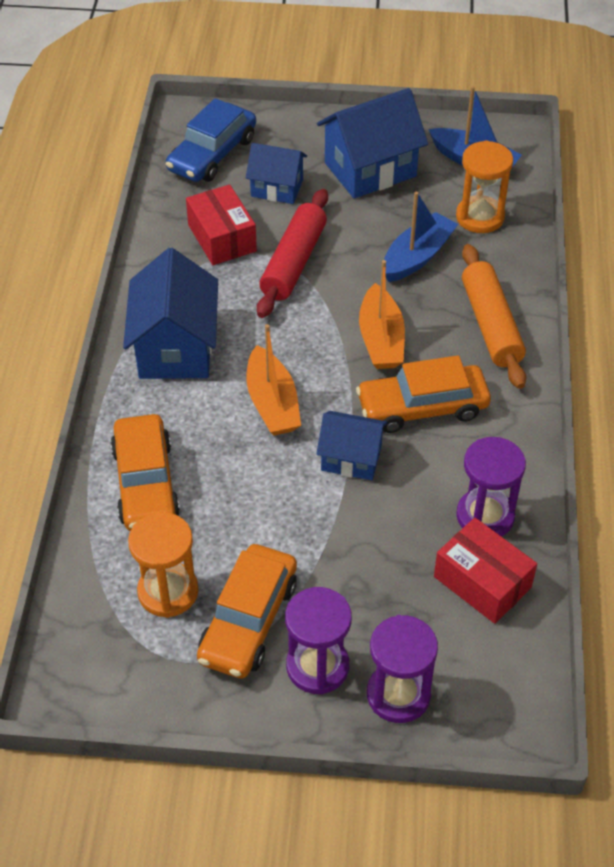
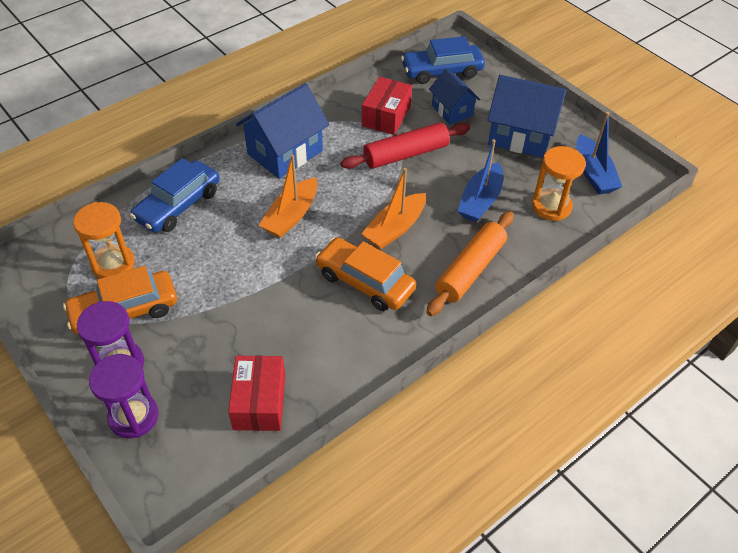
camera: 45 degrees right, 0 degrees up
orange car [111,414,180,531] -> blue car [130,158,220,233]
blue house [316,411,388,480] -> none
blue boat [384,192,458,282] -> blue boat turned 120 degrees clockwise [458,139,503,222]
purple hourglass [456,437,526,537] -> none

